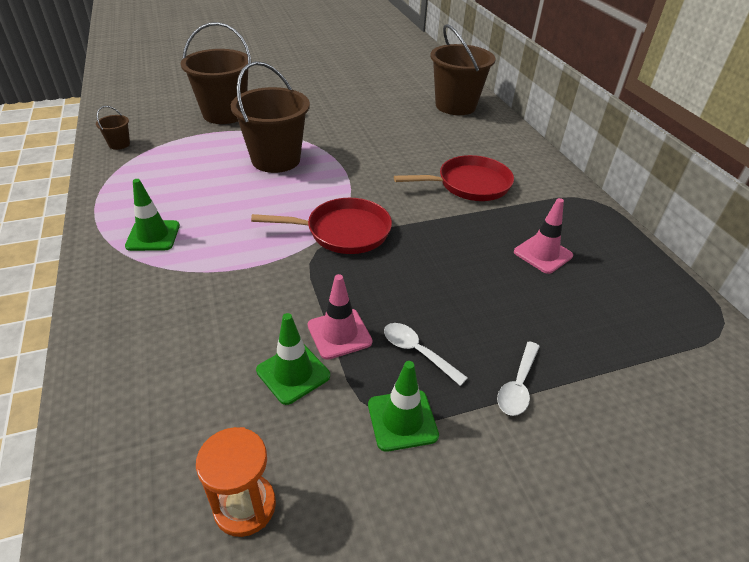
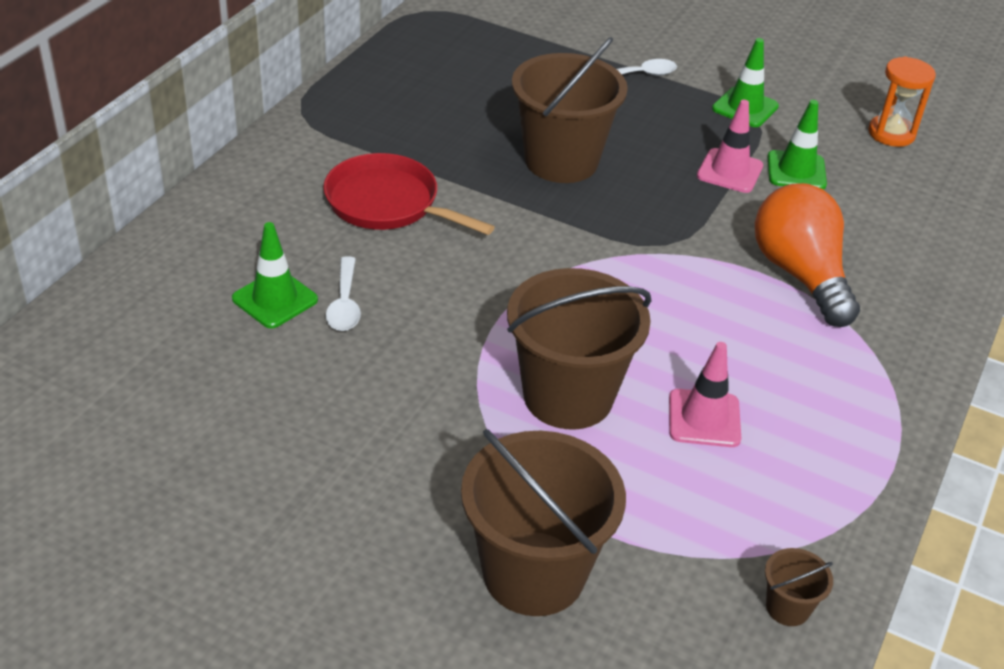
camera: 135 degrees left, 0 degrees up
green traffic cone [125,179,180,251] -> green traffic cone moved to [232,222,318,329]
red pan [251,198,392,254] -> none
white spoon [384,323,468,386] -> white spoon moved to [326,256,361,331]
brown bucket [430,24,495,115] -> brown bucket moved to [512,37,628,183]
pink traffic cone [514,198,573,274] -> pink traffic cone moved to [669,342,741,447]
none -> orange light bulb [755,183,860,327]

